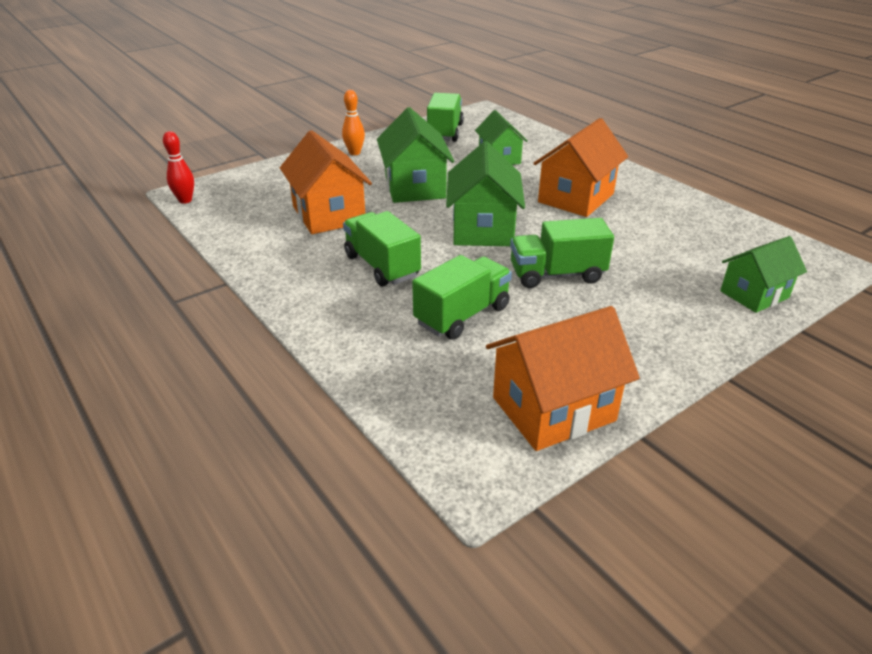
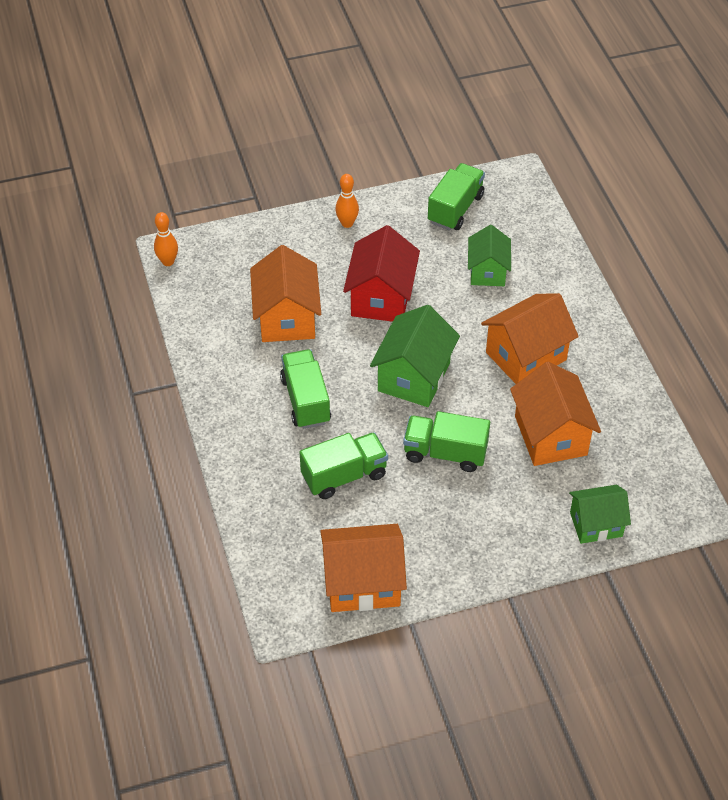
camera: 20 degrees right, 15 degrees up
red bowling pin [163,131,194,204] -> orange bowling pin [154,212,178,266]
green house [377,107,454,203] -> red house [343,225,420,322]
none -> orange house [510,362,601,466]

